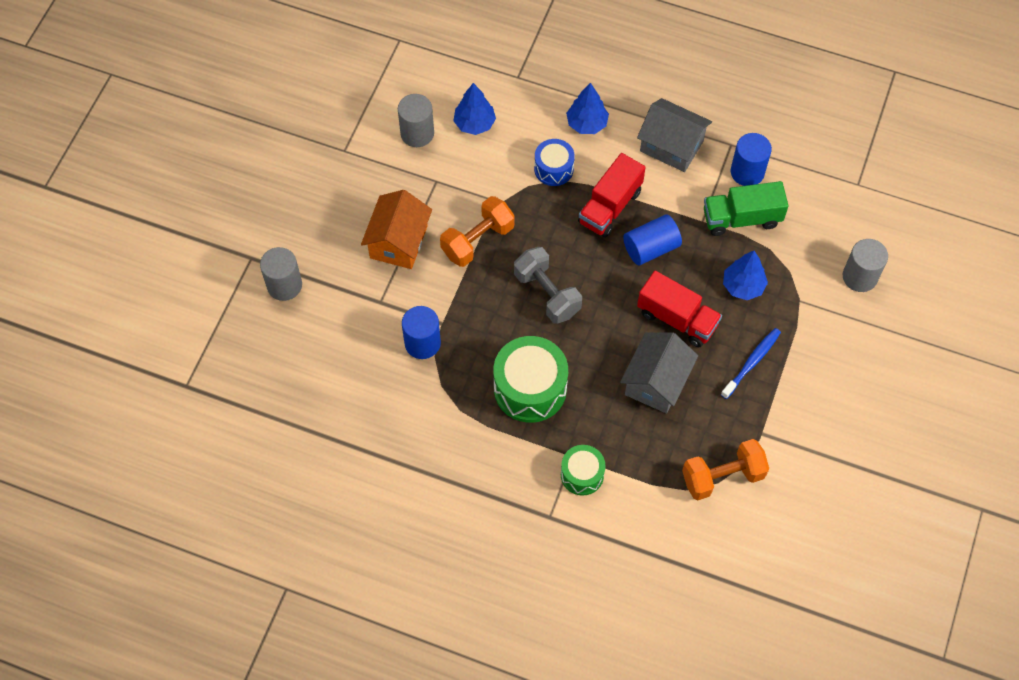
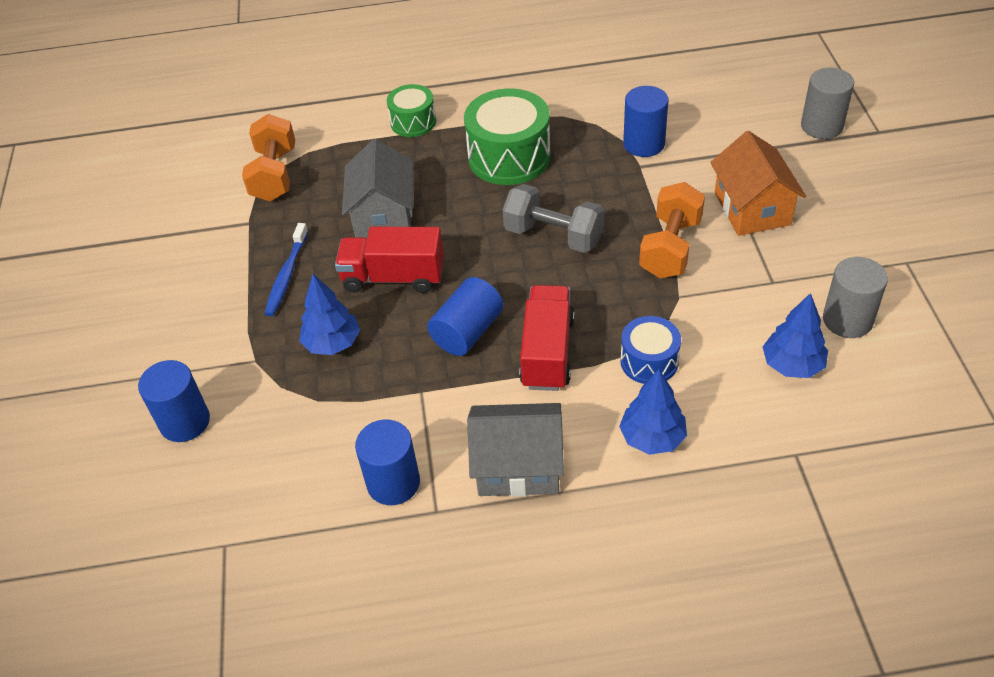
camera: 155 degrees right, 15 degrees down
orange dumbbell [682,439,769,500] -> orange dumbbell turned 45 degrees counterclockwise [242,114,295,201]
green truck [704,181,789,236] -> none
grey cylinder [843,239,888,292] -> blue cylinder [138,360,210,442]

